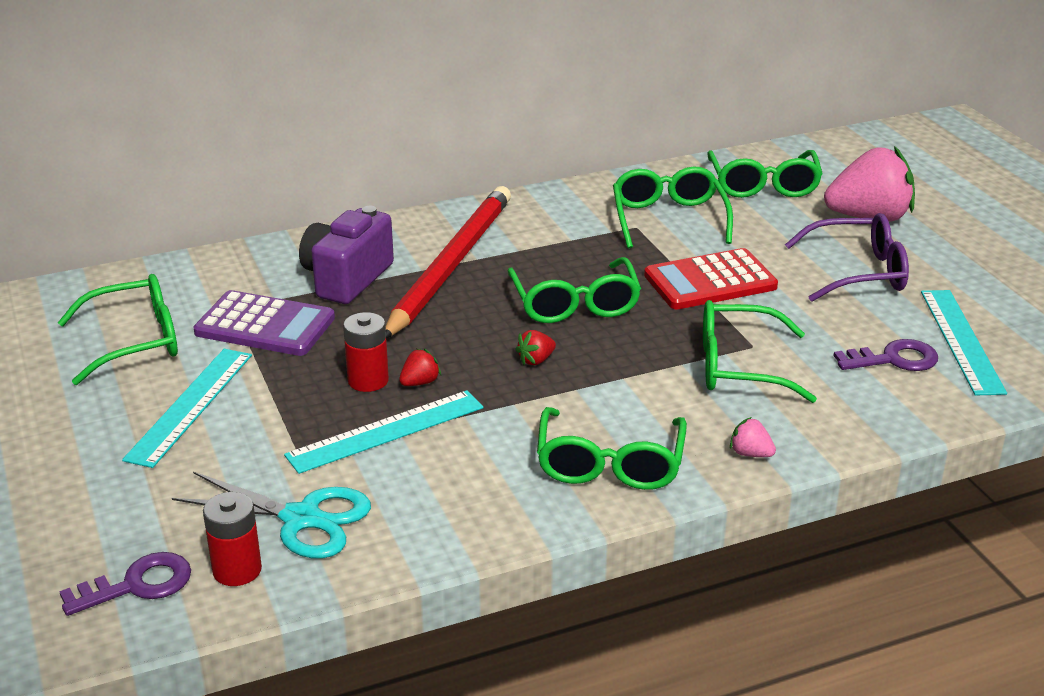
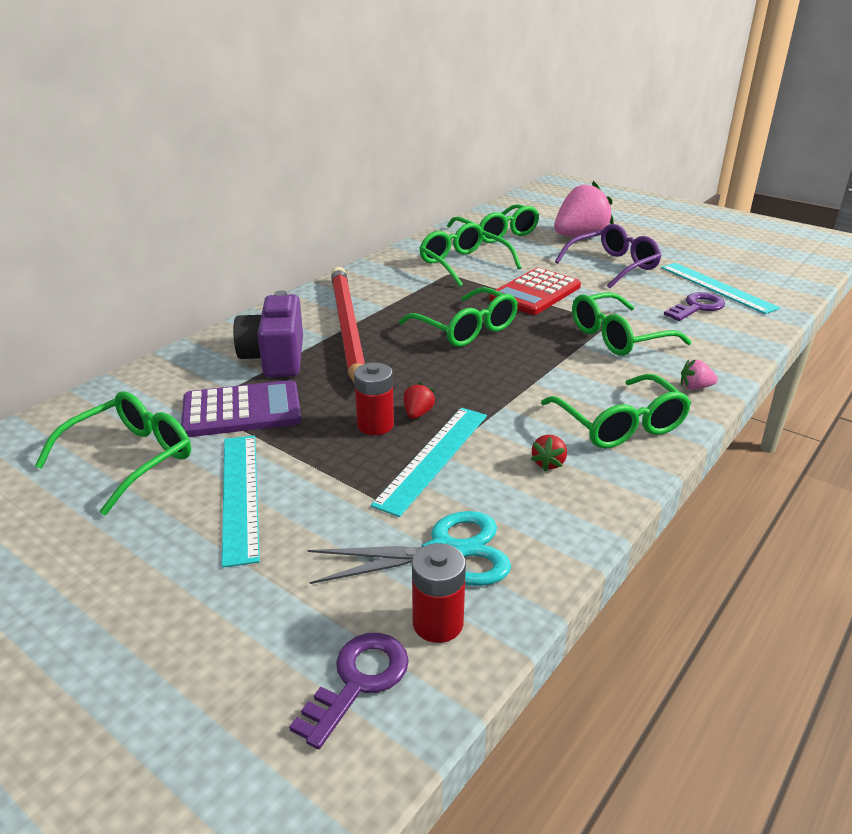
camera: 30 degrees left, 0 degrees up
red strawberry [515,330,556,365] -> red strawberry moved to [531,435,567,471]

